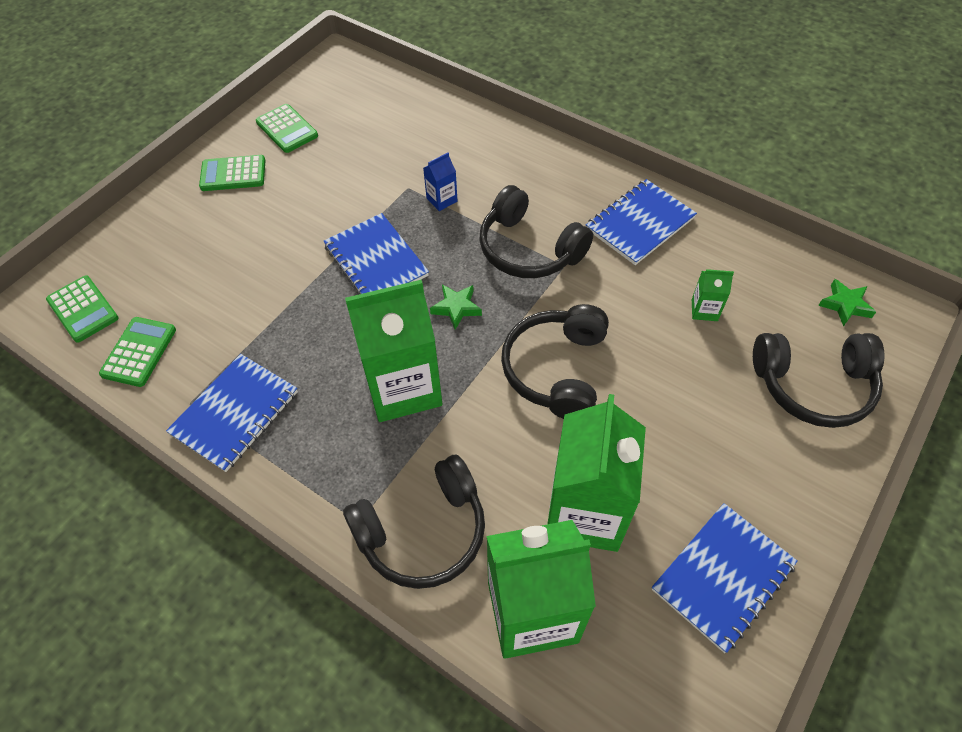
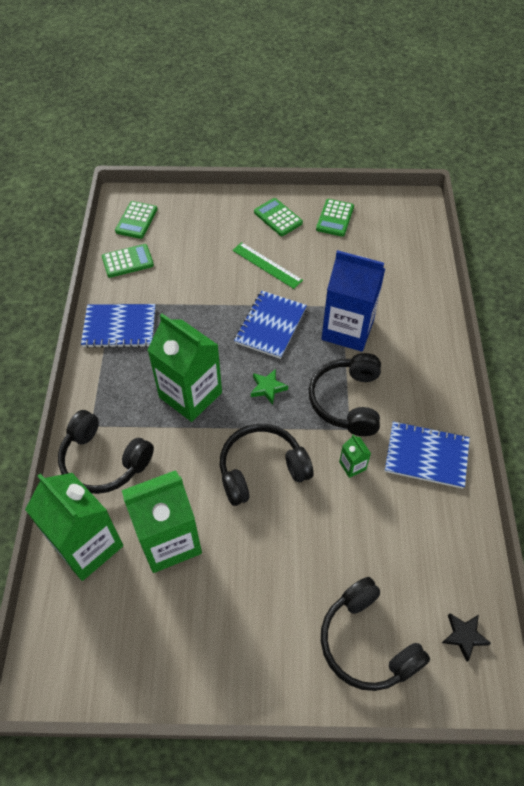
camera: 55 degrees right, 0 degrees up
blue carton [423,152,457,211] -> blue carton [321,250,385,352], size x2.41
blue notebook [652,503,798,653] -> none
green carton [692,269,734,321] -> green carton moved to [339,434,371,478]
green star [818,279,876,327] -> black star [442,613,491,662]
none -> green ruler [232,242,303,289]

